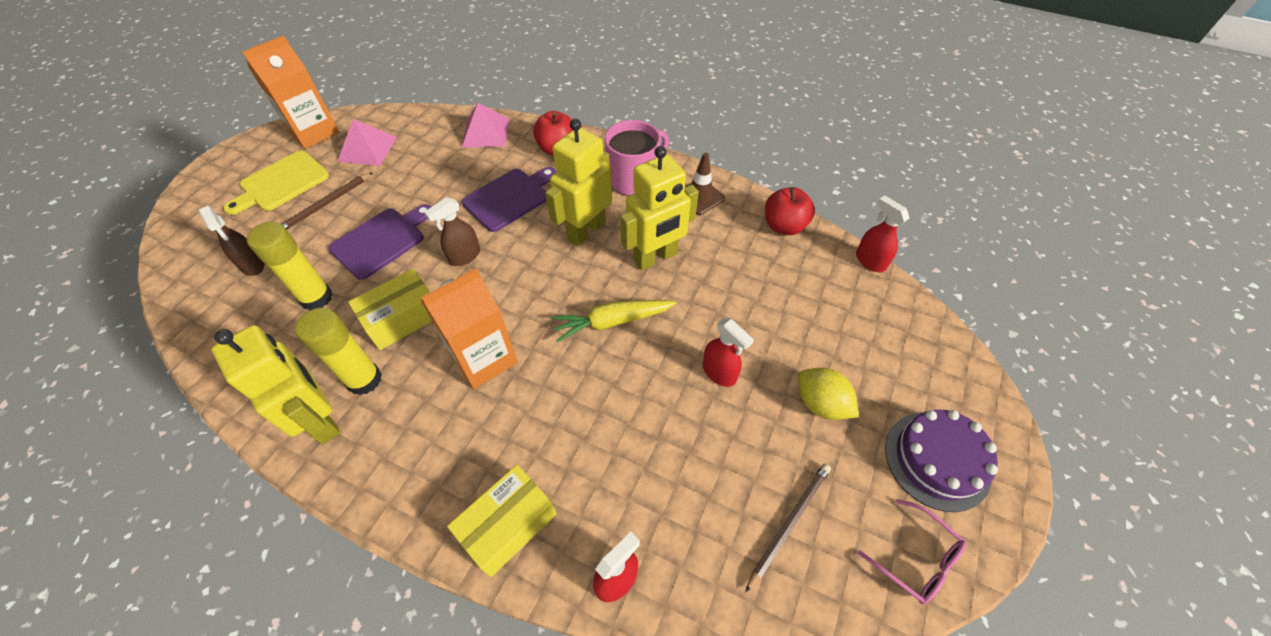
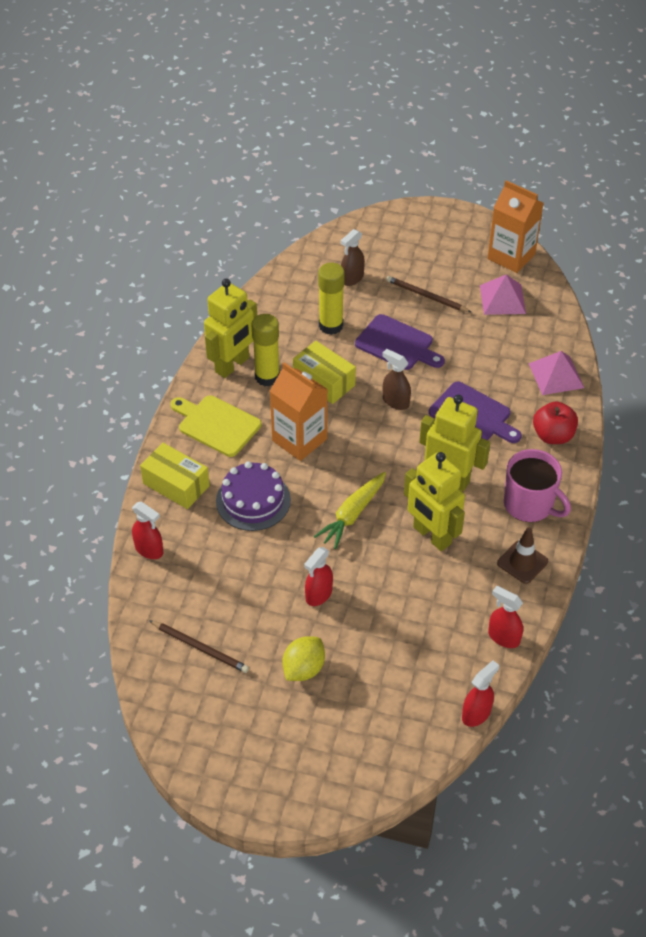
camera: 80 degrees right, 5 degrees down
yellow cutting board [223,150,329,215] -> yellow cutting board moved to [170,395,261,457]
yellow carrot [551,300,677,343] -> yellow carrot turned 120 degrees counterclockwise [314,472,386,549]
red apple [765,187,815,235] -> red spray bottle [488,586,523,648]
pink glasses [858,499,966,604] -> none
purple cake [885,410,998,512] -> purple cake moved to [216,461,291,531]

